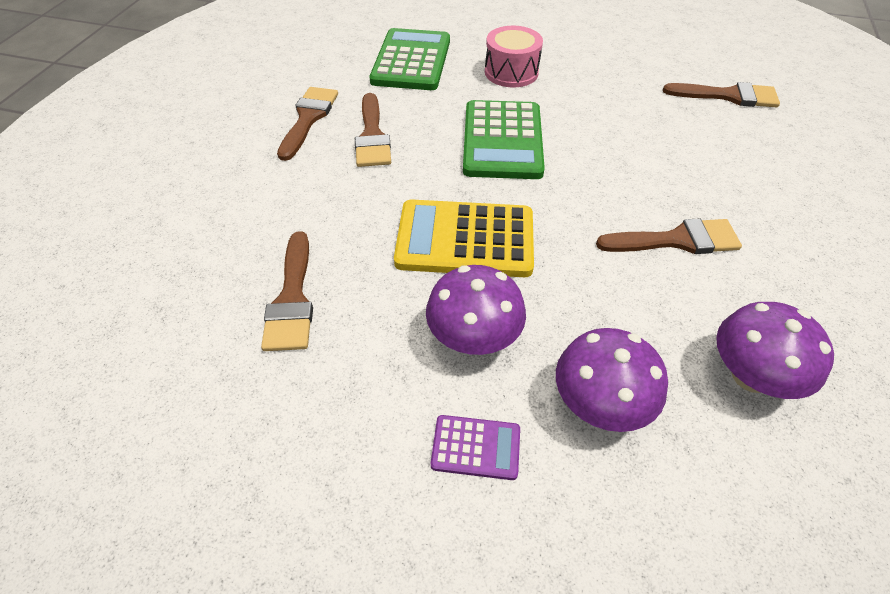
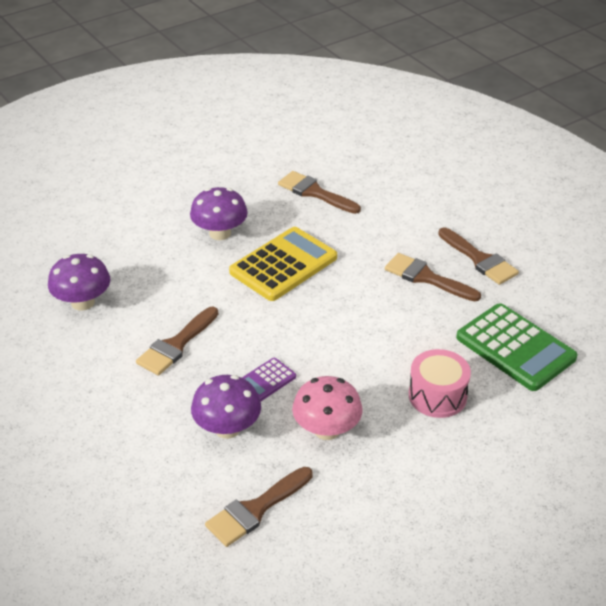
camera: 130 degrees right, 10 degrees down
purple calculator [431,415,520,480] -> purple calculator moved to [242,358,296,402]
green calculator [463,100,545,179] -> none
purple mushroom [556,328,668,432] -> purple mushroom moved to [191,375,261,439]
none -> pink mushroom [292,376,363,440]

